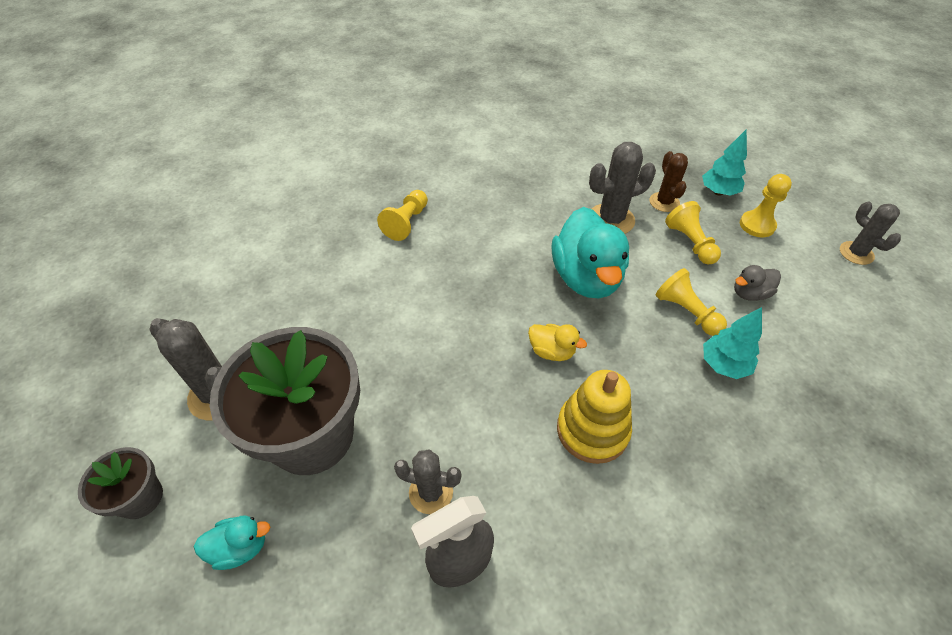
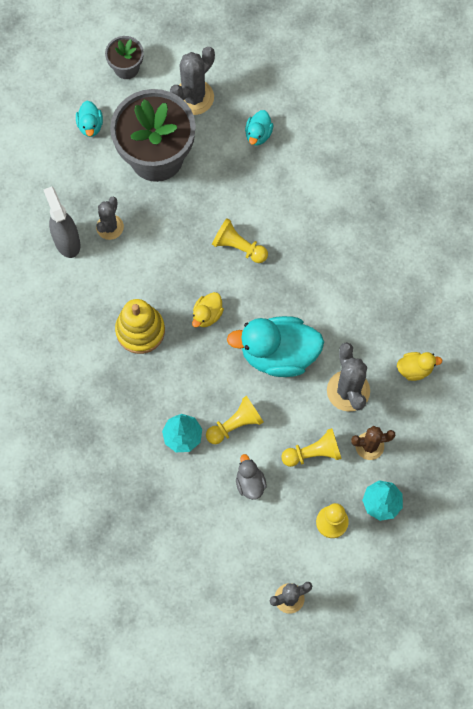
camera: 95 degrees right, 20 degrees up
yellow pawn [377,190,428,241] -> yellow pawn moved to [212,218,268,263]
none -> turquoise duck [245,110,274,146]
none -> yellow duck [397,352,442,381]

